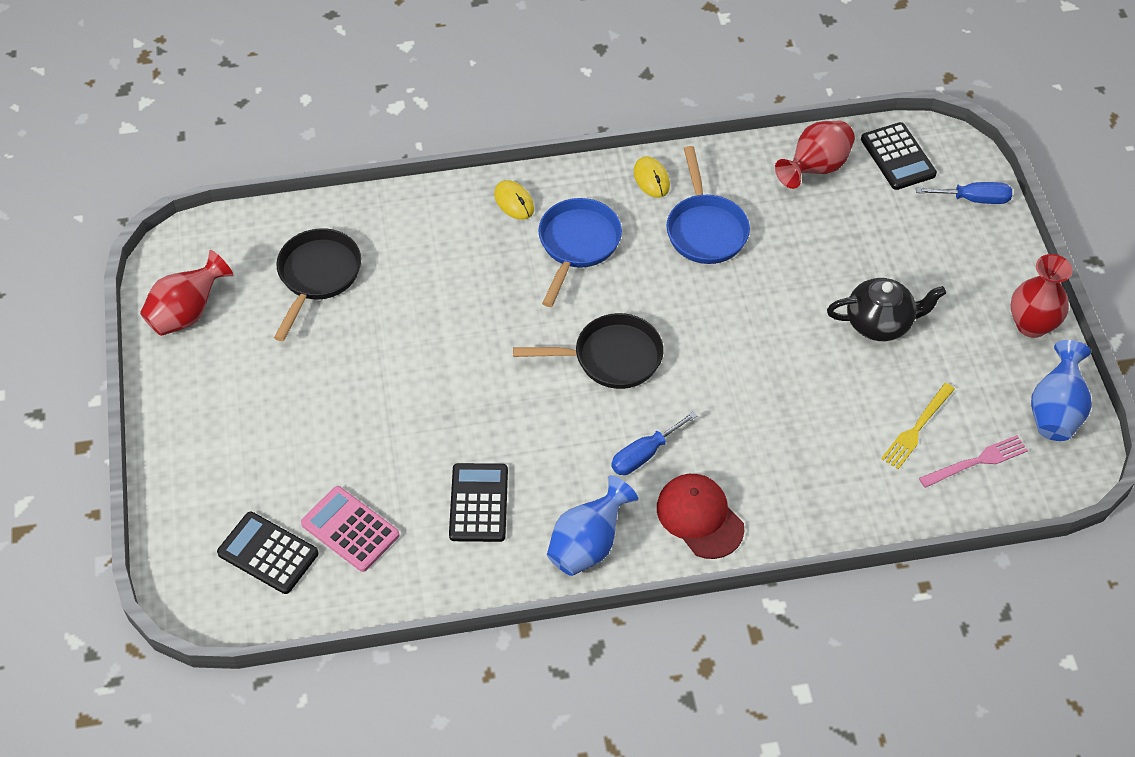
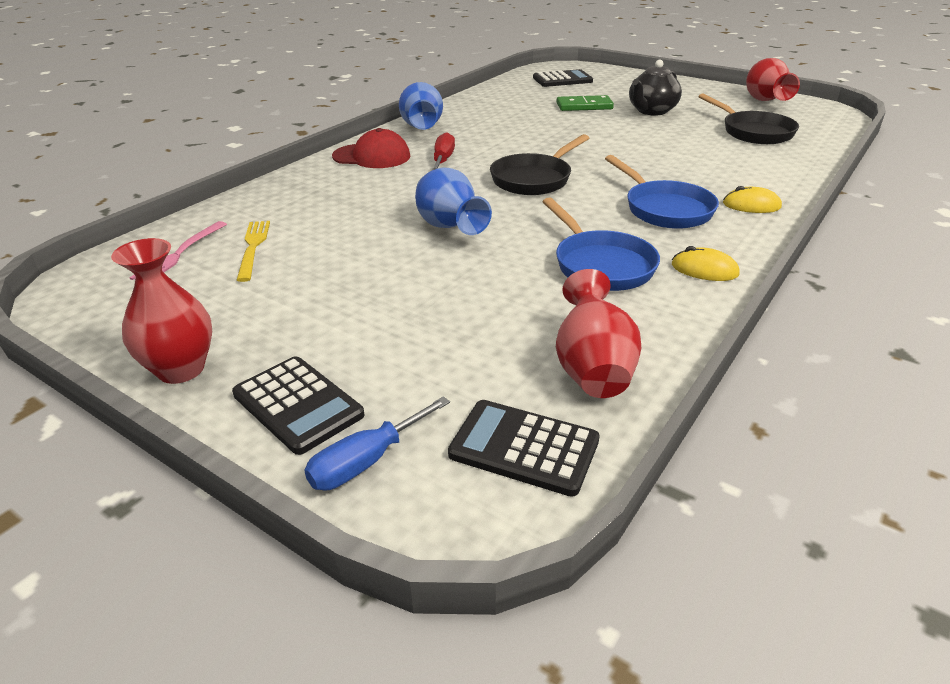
camera: 135 degrees right, 20 degrees down
pink calculator [301,486,399,572] -> none
black calculator [449,463,508,542] -> black calculator moved to [232,356,365,455]
blue screwdriver [611,411,698,475] -> red screwdriver [431,132,455,171]
blue pan [666,146,750,264] -> blue pan turned 150 degrees counterclockwise [542,197,660,291]
black teapot [827,278,946,341] -> black teapot moved to [629,60,682,115]
blue vase [1031,340,1092,441] -> blue vase moved to [415,167,492,235]
none -> green domino [556,95,614,111]

